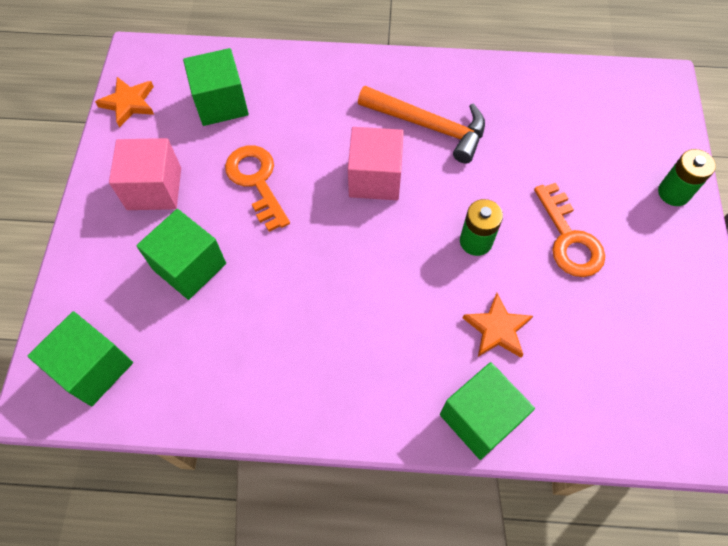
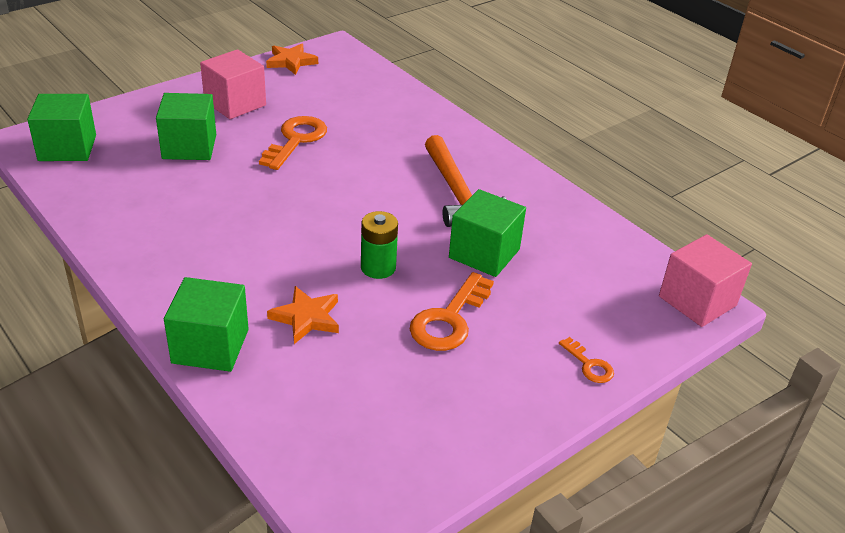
camera: 45 degrees right, 25 degrees down
green cube [183,48,249,126] -> green cube moved to [449,189,526,277]
pink cube [348,127,404,200] -> pink cube moved to [659,234,752,327]
green battery [658,149,716,206] -> orange key [559,337,614,383]

